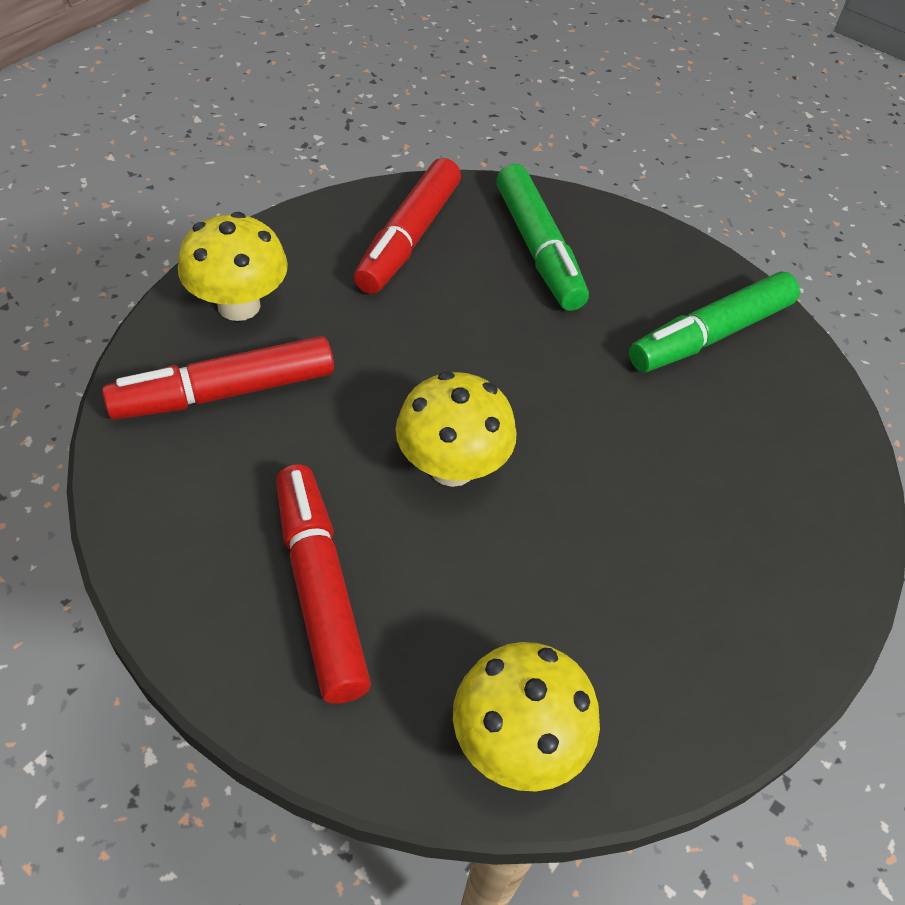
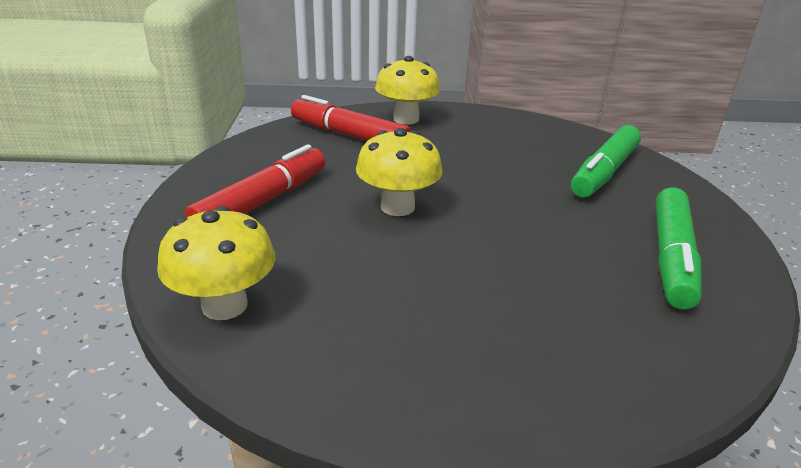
camera: 55 degrees right, 20 degrees down
red marker [354,158,461,294] -> none
green marker [629,271,800,372] -> green marker turned 90 degrees counterclockwise [655,188,702,310]

